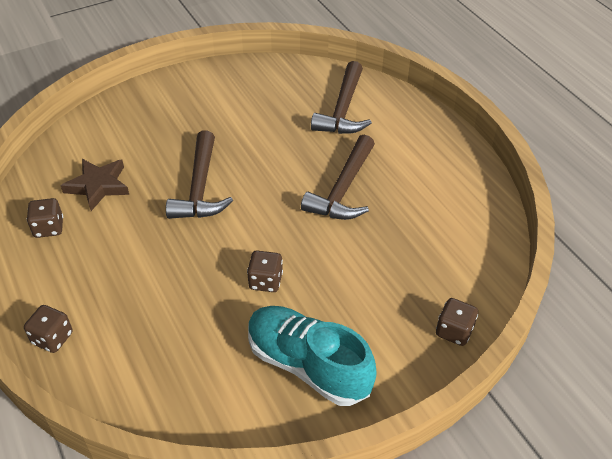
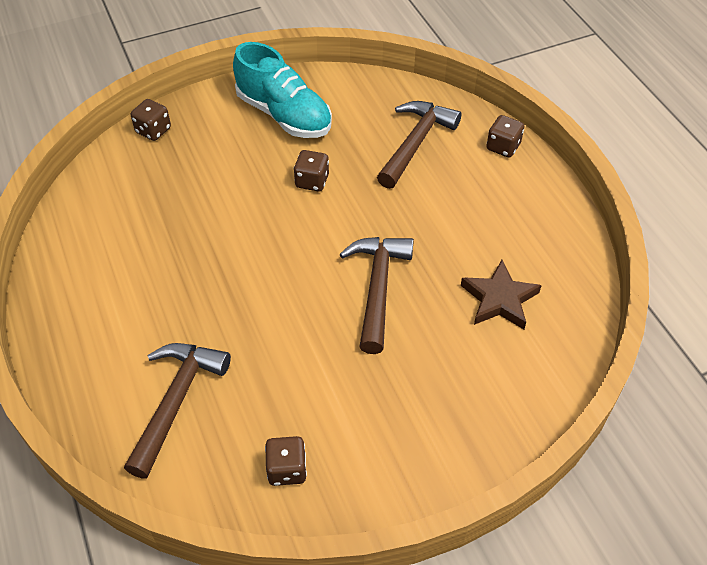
camera: 175 degrees left, 5 degrees up
brown dice [27,198,63,238] -> brown dice moved to [265,436,307,486]
brown hammer [301,135,375,220] -> brown hammer moved to [377,101,461,189]

